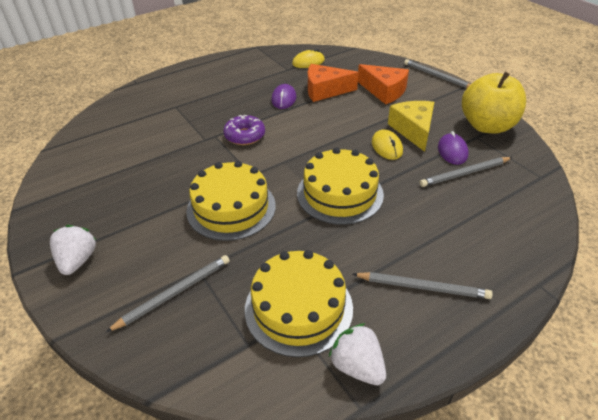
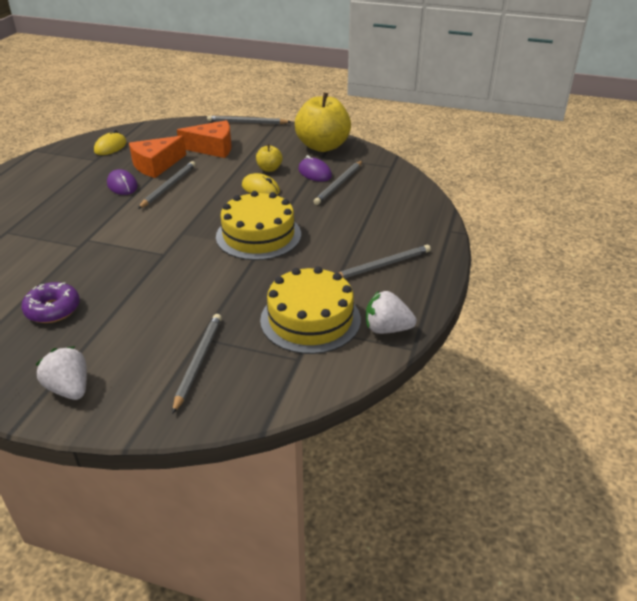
camera: 40 degrees left, 5 degrees down
yellow cake [186,161,276,241] -> none
purple donut [223,115,265,145] -> purple donut moved to [21,282,80,323]
yellow cheese [388,101,434,152] -> yellow apple [256,144,282,172]
none -> grey pencil [138,161,196,209]

